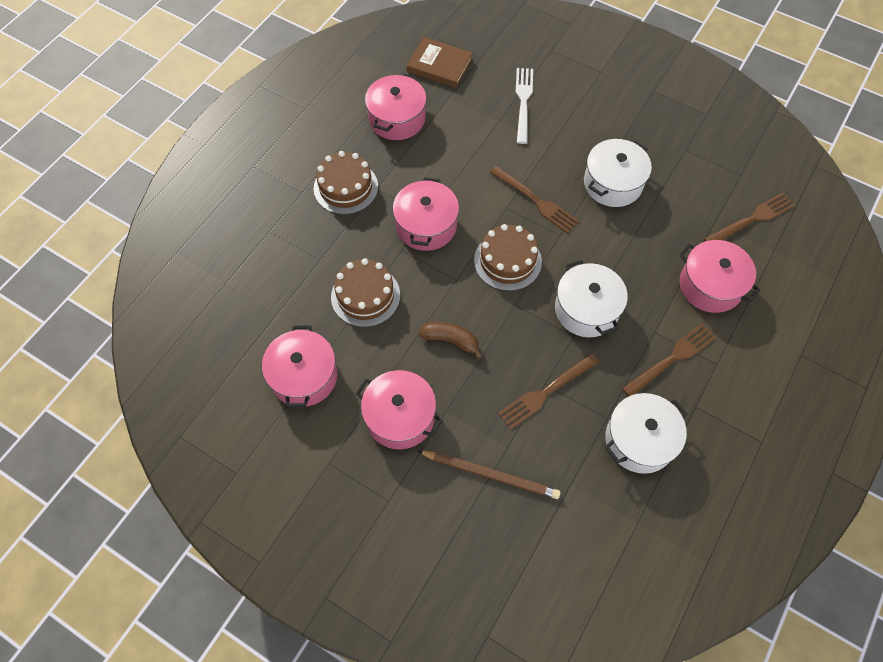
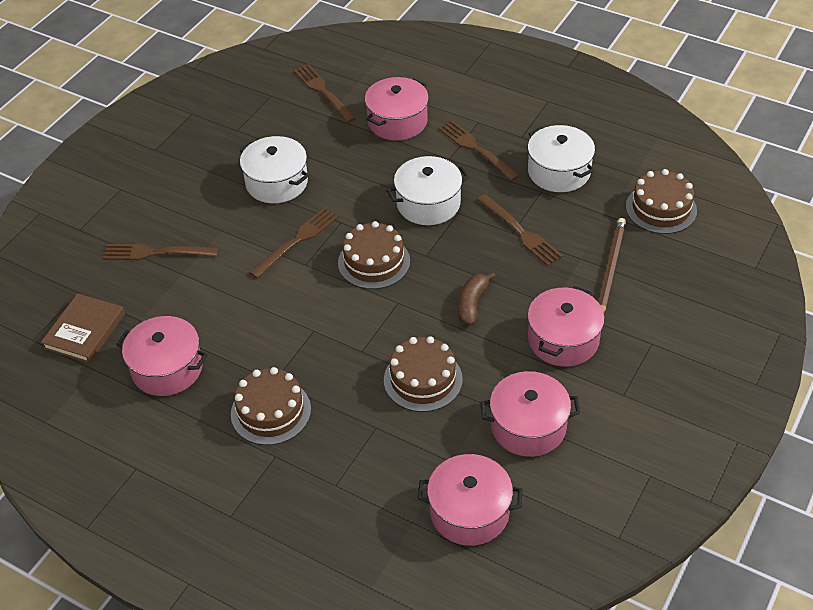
camera: 90 degrees left, 15 degrees down
pink pot [393,177,459,251] -> pink pot moved to [417,454,522,546]
white fork [516,68,533,144] -> brown fork [103,244,218,260]
none -> brown cake [626,169,697,234]

